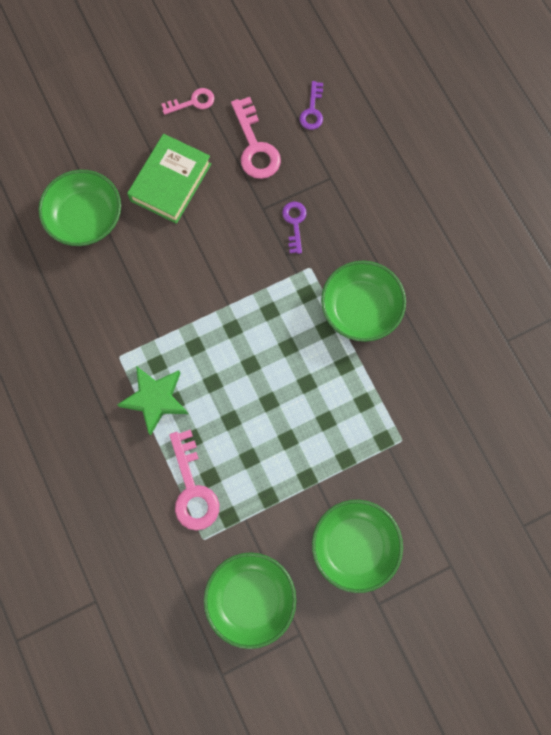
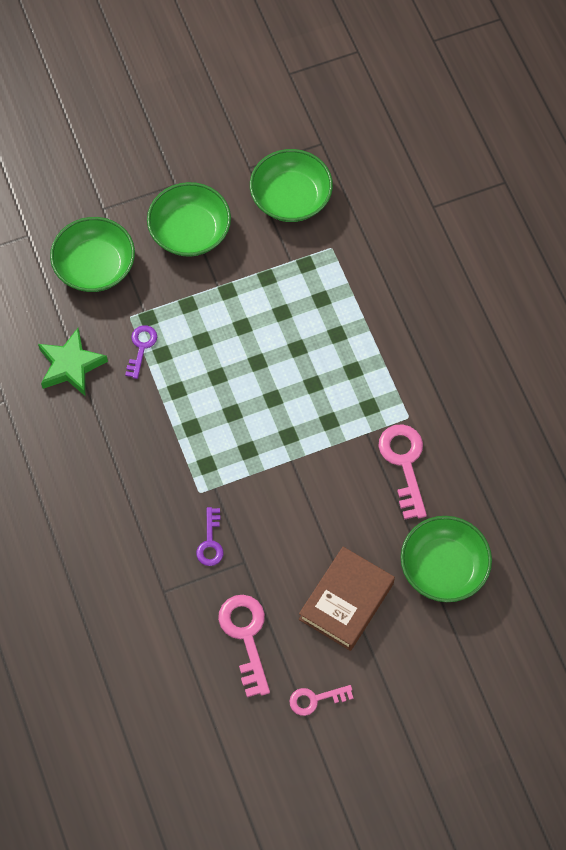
camera: 175 degrees left, 10 degrees down
green star [117,366,188,436] -> green star moved to [38,328,108,396]
green book [127,134,211,224] -> brown book [299,547,395,651]
pink key [169,430,219,531] -> pink key moved to [378,424,427,520]
purple key [299,81,323,130] -> purple key moved to [125,325,157,379]
green bowl [321,261,406,342] -> green bowl moved to [50,217,135,292]

